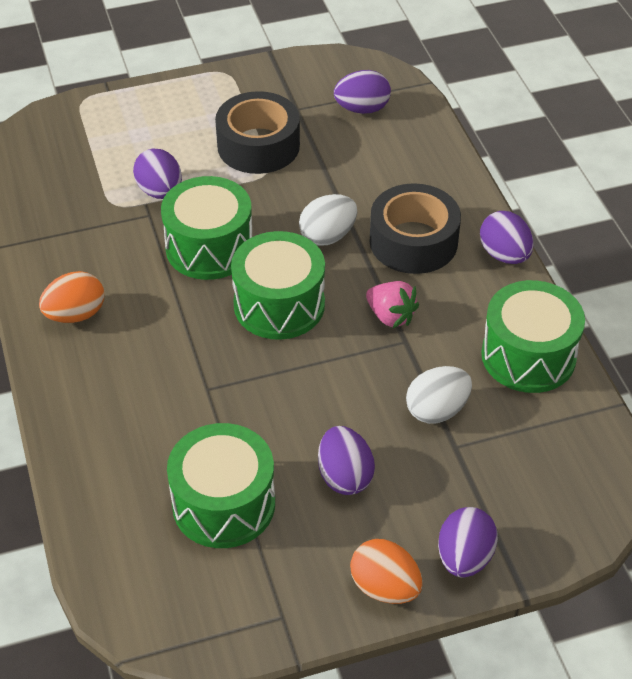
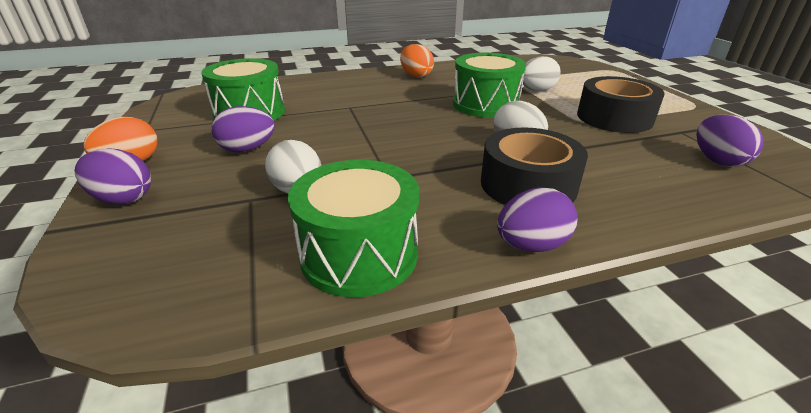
camera: 90 degrees right, 15 degrees down
purple egg [133,149,182,199] -> white egg [523,56,561,91]
green drum [231,231,325,340] -> none
pink strawberry [366,281,419,328] -> none

